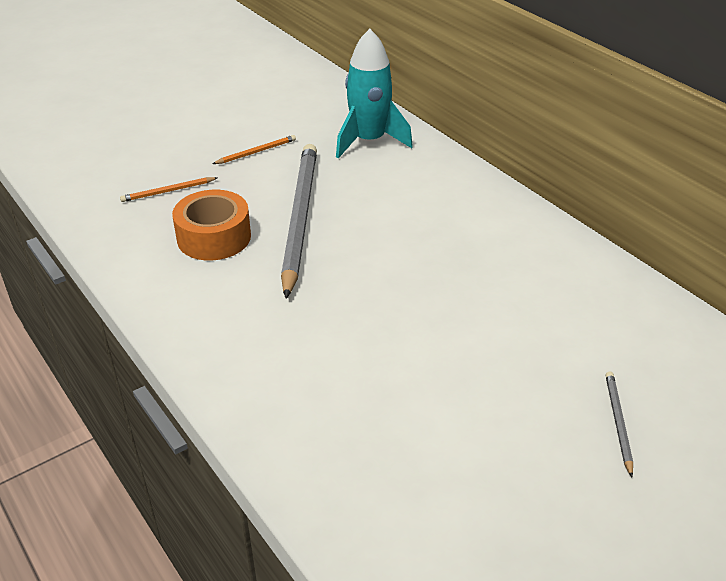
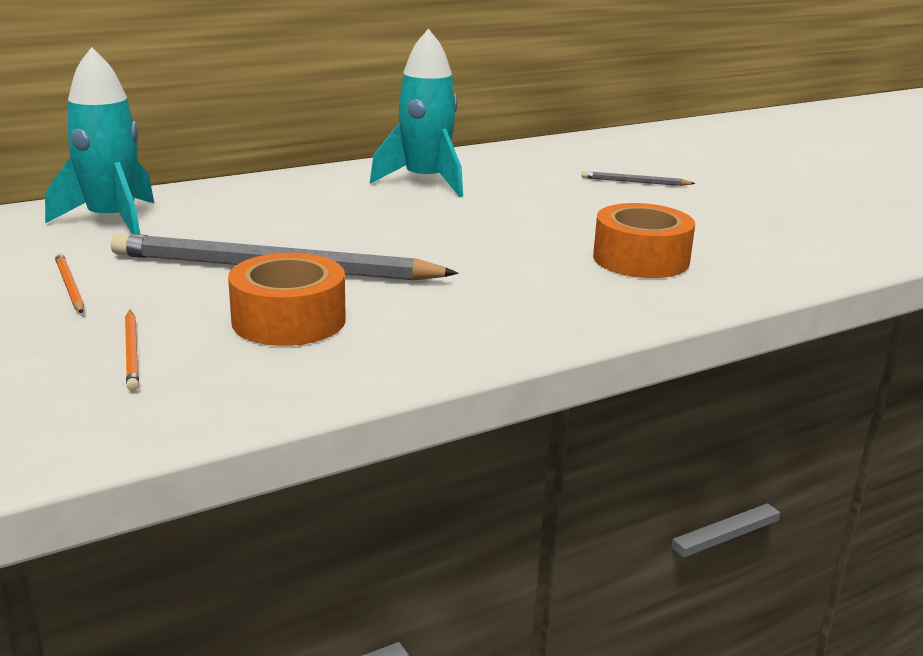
camera: 85 degrees left, 15 degrees down
none -> turquoise rocket [370,29,463,197]
none -> orange tape [593,203,695,278]

